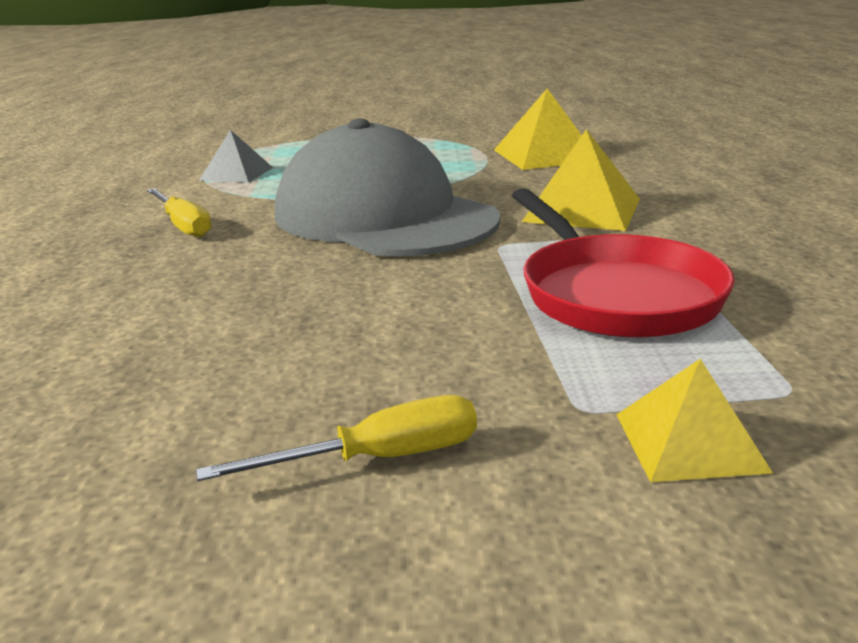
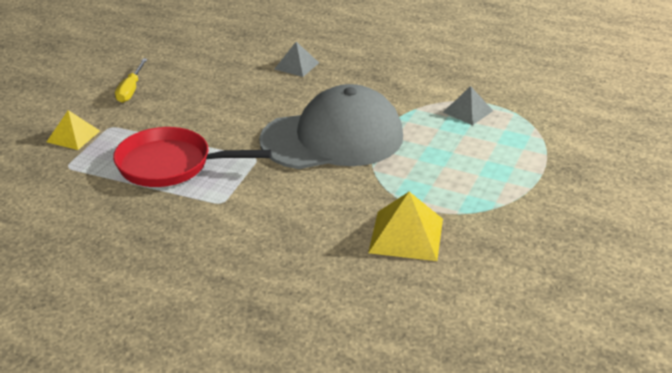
camera: 115 degrees right, 10 degrees up
yellow screwdriver [147,188,211,237] -> none
yellow pyramid [522,129,640,231] -> none
none -> grey pyramid [274,42,319,77]

